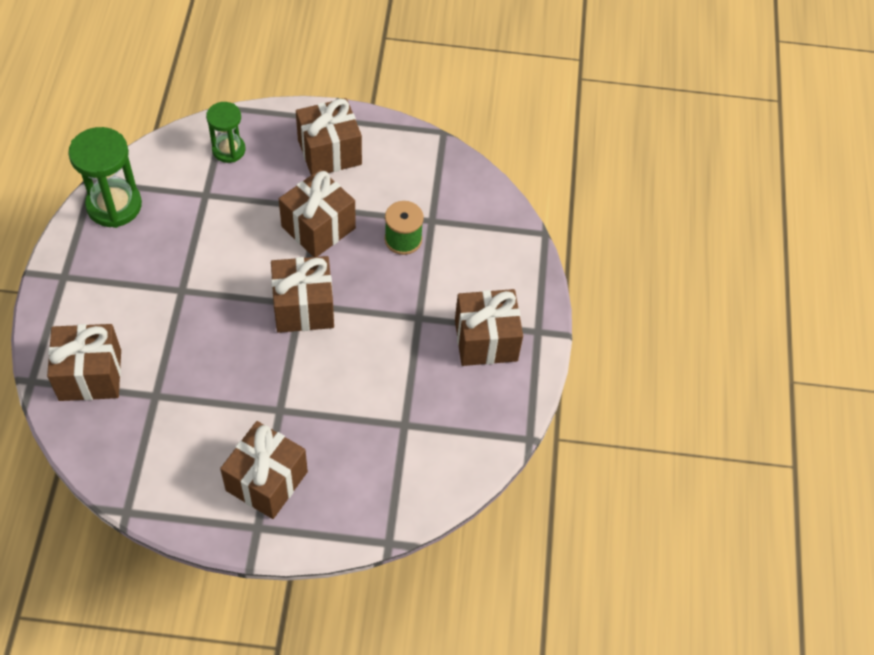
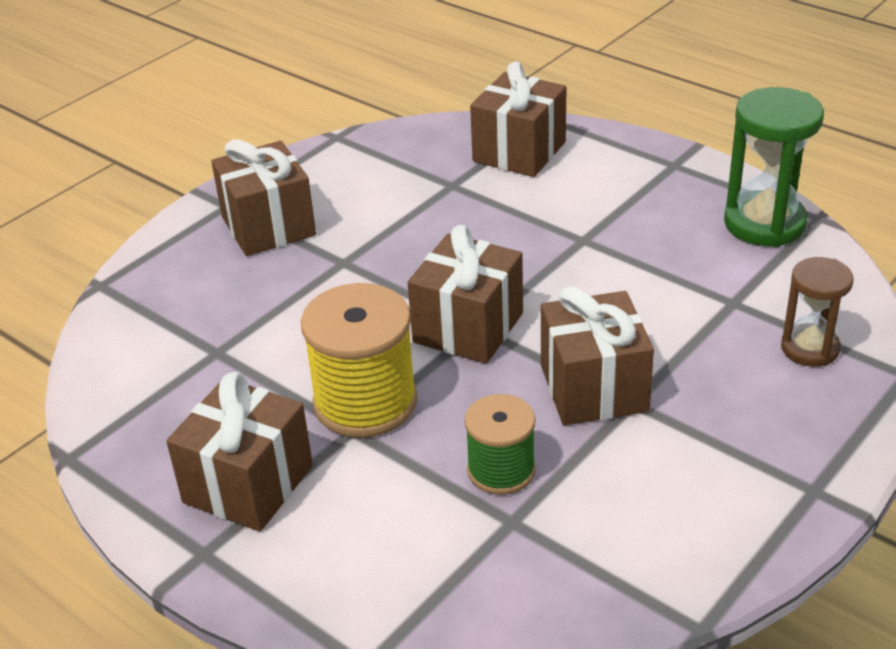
camera: 130 degrees right, 20 degrees down
green hourglass [206,102,245,163] -> brown hourglass [781,257,854,367]
brown gift [296,98,362,175] -> none
none -> yellow spool [301,283,417,438]

